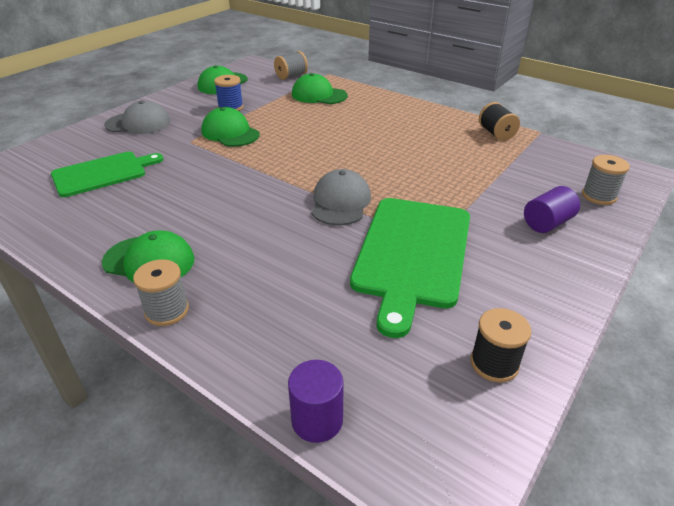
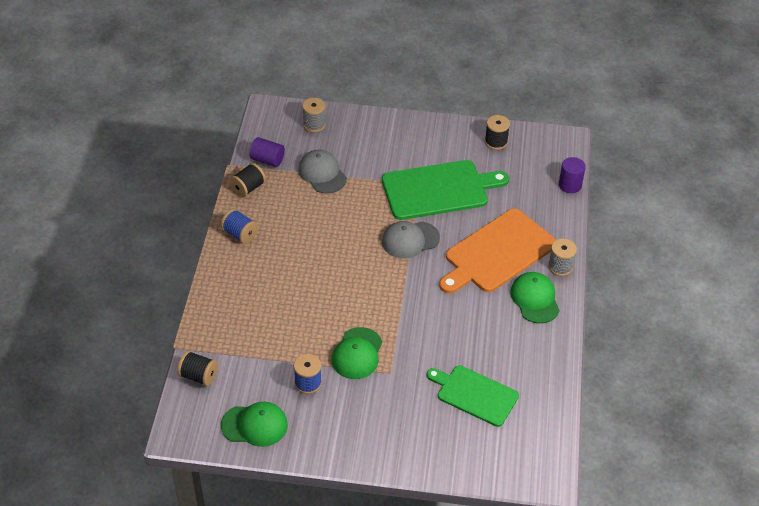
camera: 120 degrees left, 10 degrees up
grey cap [104,101,170,134] -> grey cap moved to [298,150,347,193]
grey spool [274,51,308,80] -> black spool [177,351,218,386]
green cap [292,73,348,104] -> none
purple cylinder [524,186,580,233] -> purple cylinder moved to [249,137,285,167]
none -> blue spool [221,209,258,244]
none -> orange cutting board [439,208,556,294]

